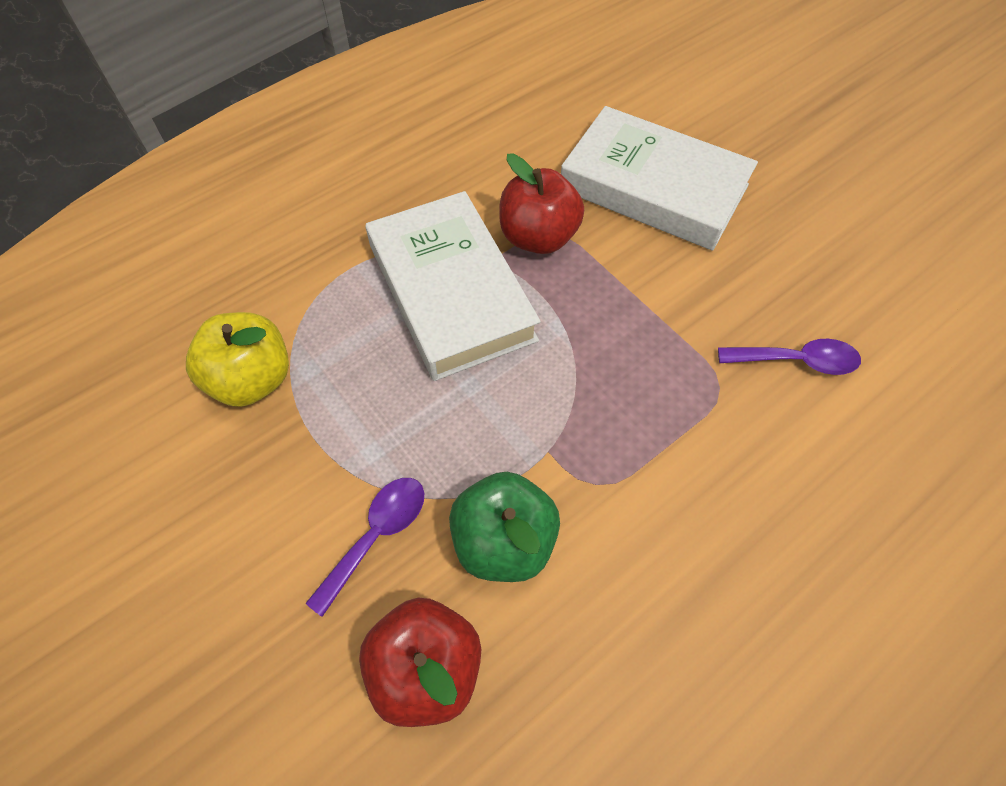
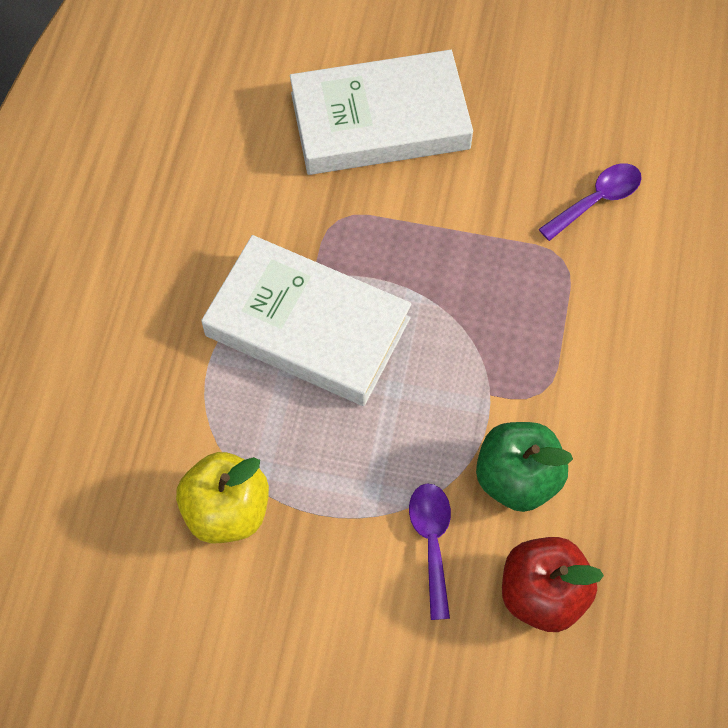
camera: 40 degrees left, 5 degrees up
red apple [499,153,584,254] -> none

